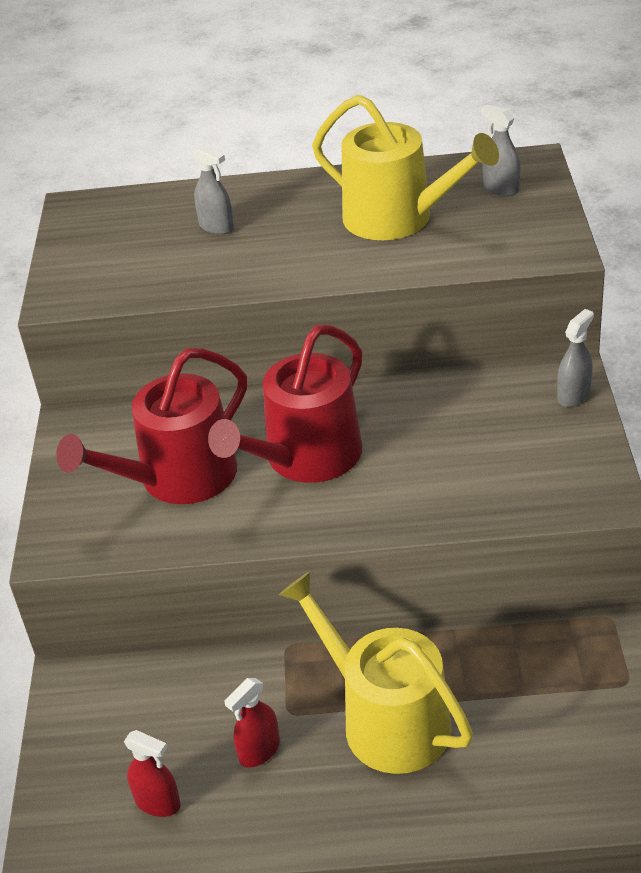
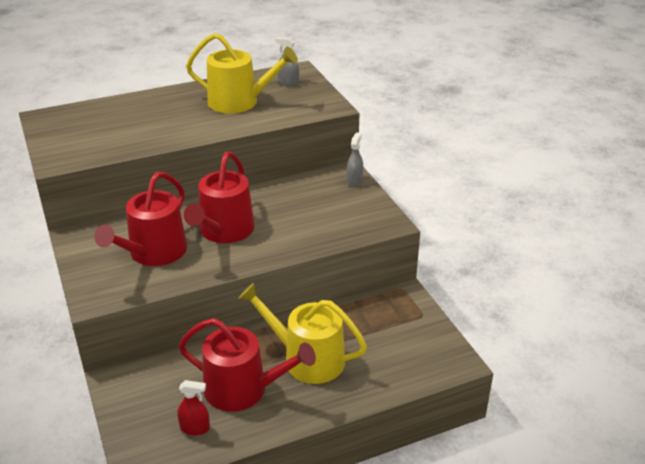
camera: 25 degrees left, 5 degrees down
grey spray bottle [193,145,234,235] -> none
red spray bottle [224,678,280,768] -> red watering can [178,318,316,412]

